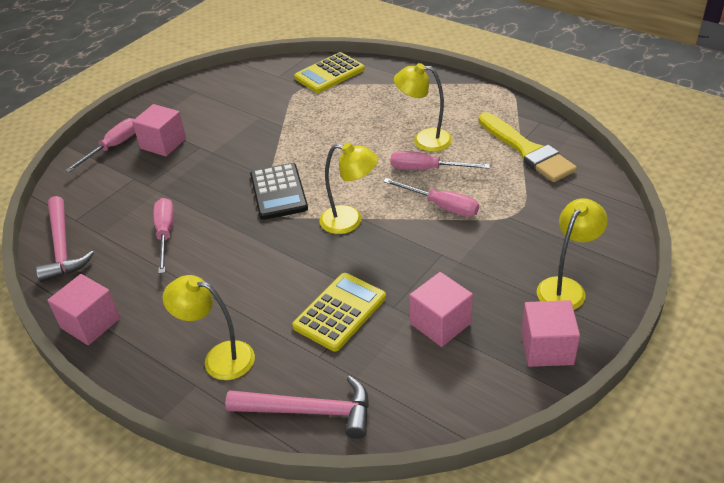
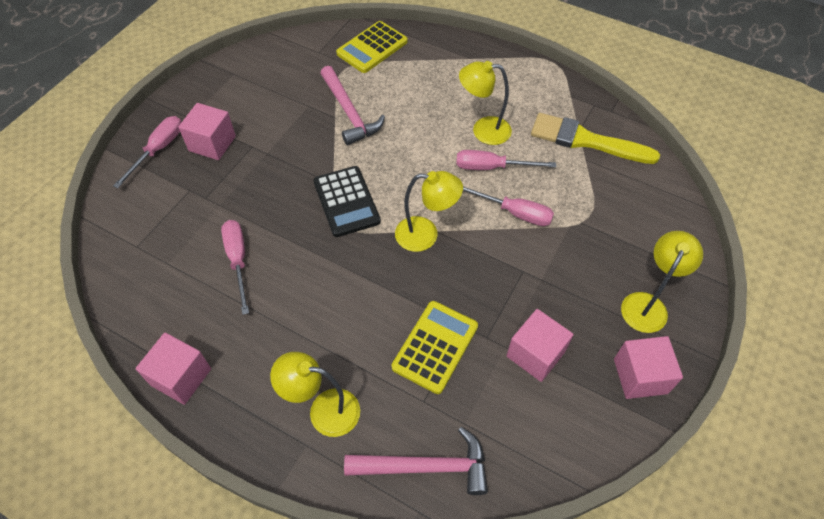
camera: 10 degrees left, 15 degrees up
pink hammer [36,196,94,283] -> pink hammer moved to [320,66,385,145]
yellow brush [478,112,577,182] -> yellow brush turned 150 degrees clockwise [531,113,660,164]

